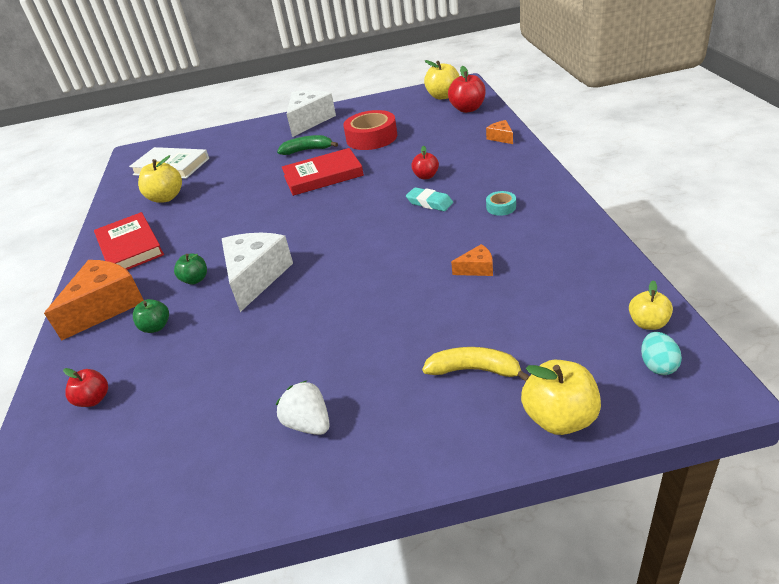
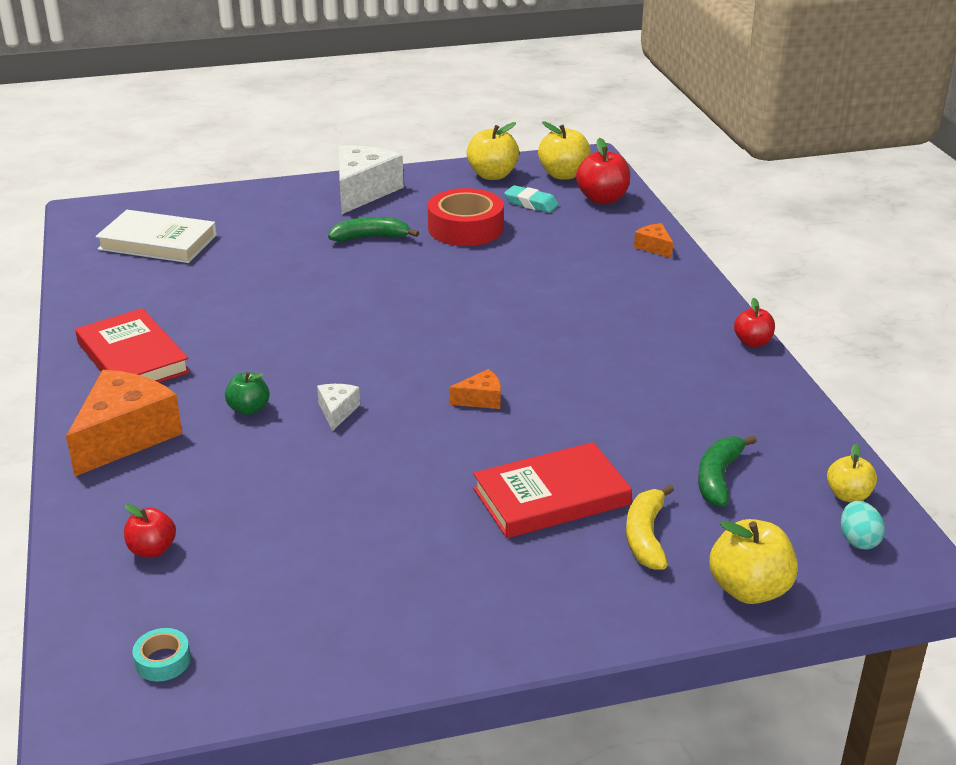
camera: 10 degrees left, 5 degrees down
green apple [133,299,169,333] -> none
yellow apple [138,155,182,203] -> yellow apple moved to [467,122,519,180]
white cheese [222,233,293,312] -> white cheese [317,384,360,431], size x0.46
white strawberry [276,380,330,435] -> none
red book [282,148,364,196] -> red book moved to [473,442,632,538]
turquoise eraser [406,187,453,211] -> turquoise eraser moved to [504,185,559,213]
red apple [411,146,439,179] -> red apple moved to [734,298,775,347]
yellow banana [422,347,530,382] -> yellow banana turned 90 degrees counterclockwise [626,484,674,570]
orange cheese [451,244,493,276] -> orange cheese moved to [450,369,501,409]
turquoise tape [486,191,516,216] -> turquoise tape moved to [132,628,191,681]
none -> green banana [698,435,757,507]

